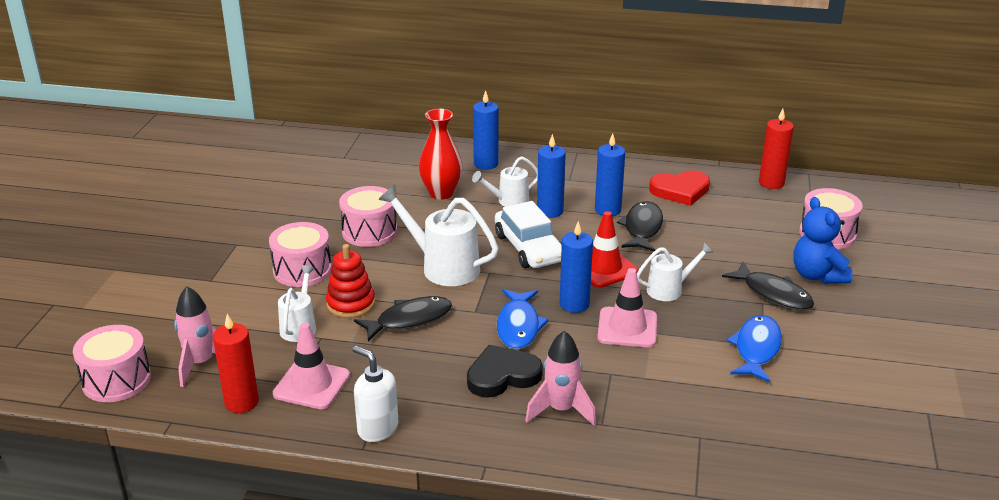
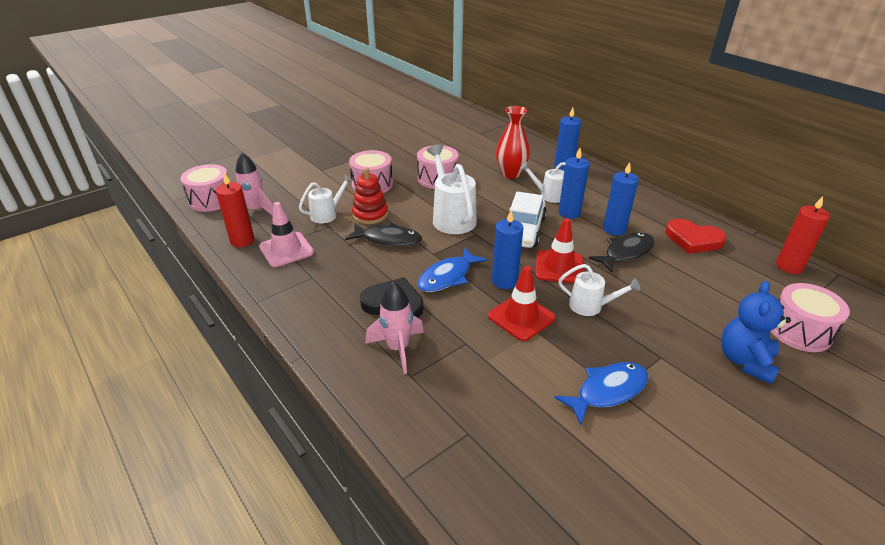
camera: 40 degrees right, 5 degrees up
white soap dispenser [352,346,399,442] -> none
pink traffic cone [597,268,657,347] -> red traffic cone [488,266,556,341]
black fish [722,261,814,310] -> none

